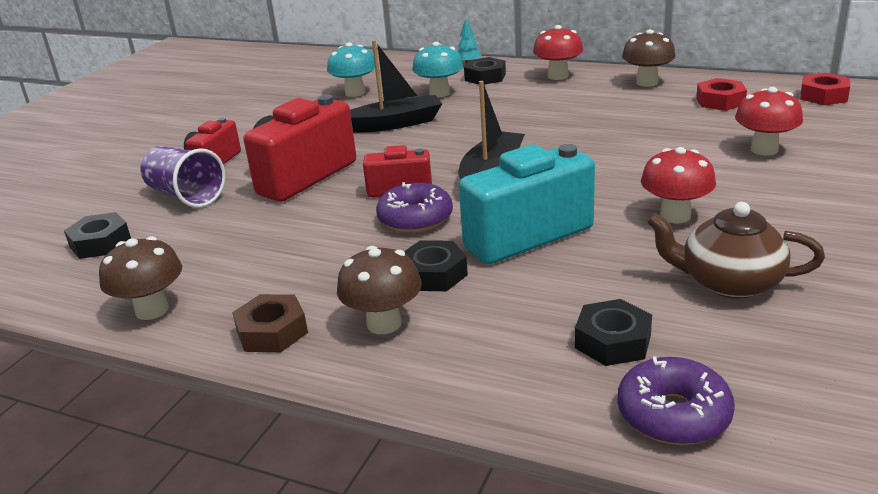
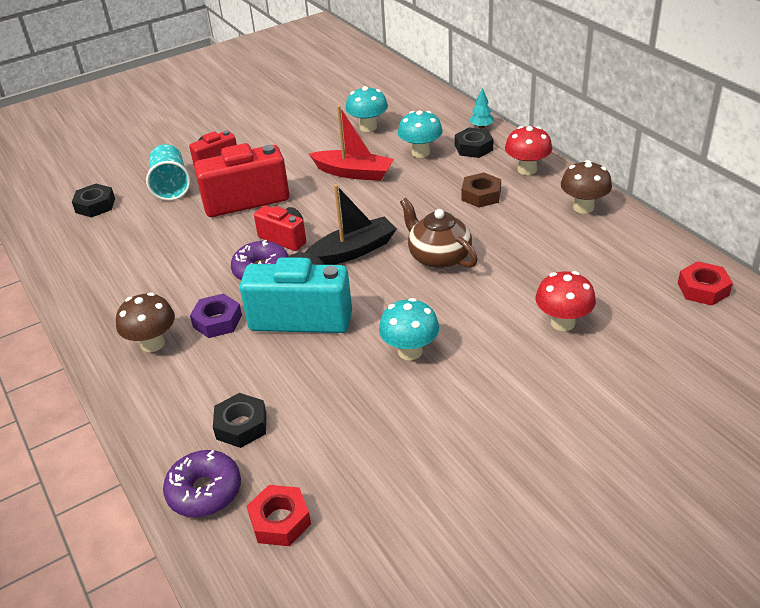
camera: 35 degrees right, 10 degrees up
brown mushroom [99,236,182,320] -> none
purple cup [140,146,226,208] -> turquoise cup [146,144,191,201]
brown nut [232,294,308,352] -> brown nut moved to [462,173,501,207]
black boat [350,40,442,133] -> red boat [309,106,394,181]
black nut [404,240,468,291] -> purple nut [190,293,242,338]
red mushroom [641,147,716,223] -> turquoise mushroom [379,298,439,360]
brown teapot [646,202,825,299] -> brown teapot moved to [400,198,478,269]
red nut [696,78,747,111] -> red nut moved to [247,485,311,546]

